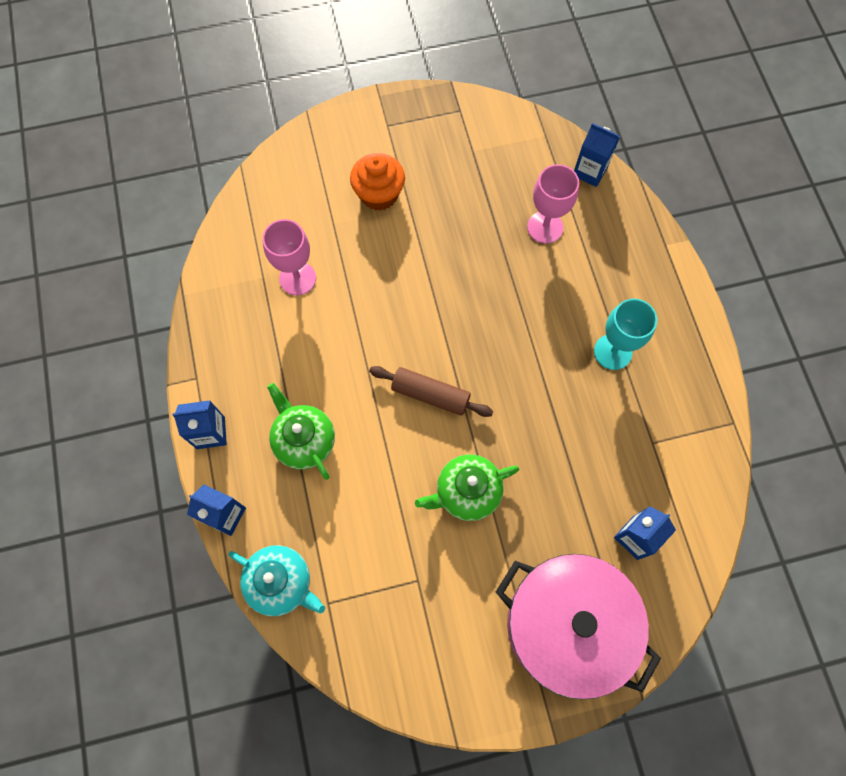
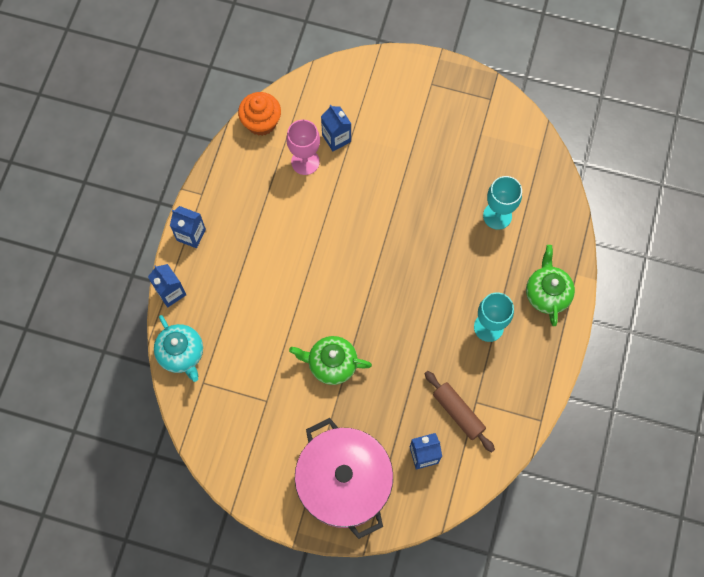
camera: 30 degrees right, 0 degrees up
green teapot [267,383,335,480] -> green teapot moved to [526,245,575,326]
orange cupcake [350,153,405,211] -> orange cupcake moved to [238,92,281,136]
brown rolling pin [369,366,493,417] -> brown rolling pin moved to [424,371,495,452]
pink goblet [527,164,579,244] -> turquoise goblet [483,176,522,230]
blue carton [574,123,620,187] -> blue carton moved to [321,105,351,151]

